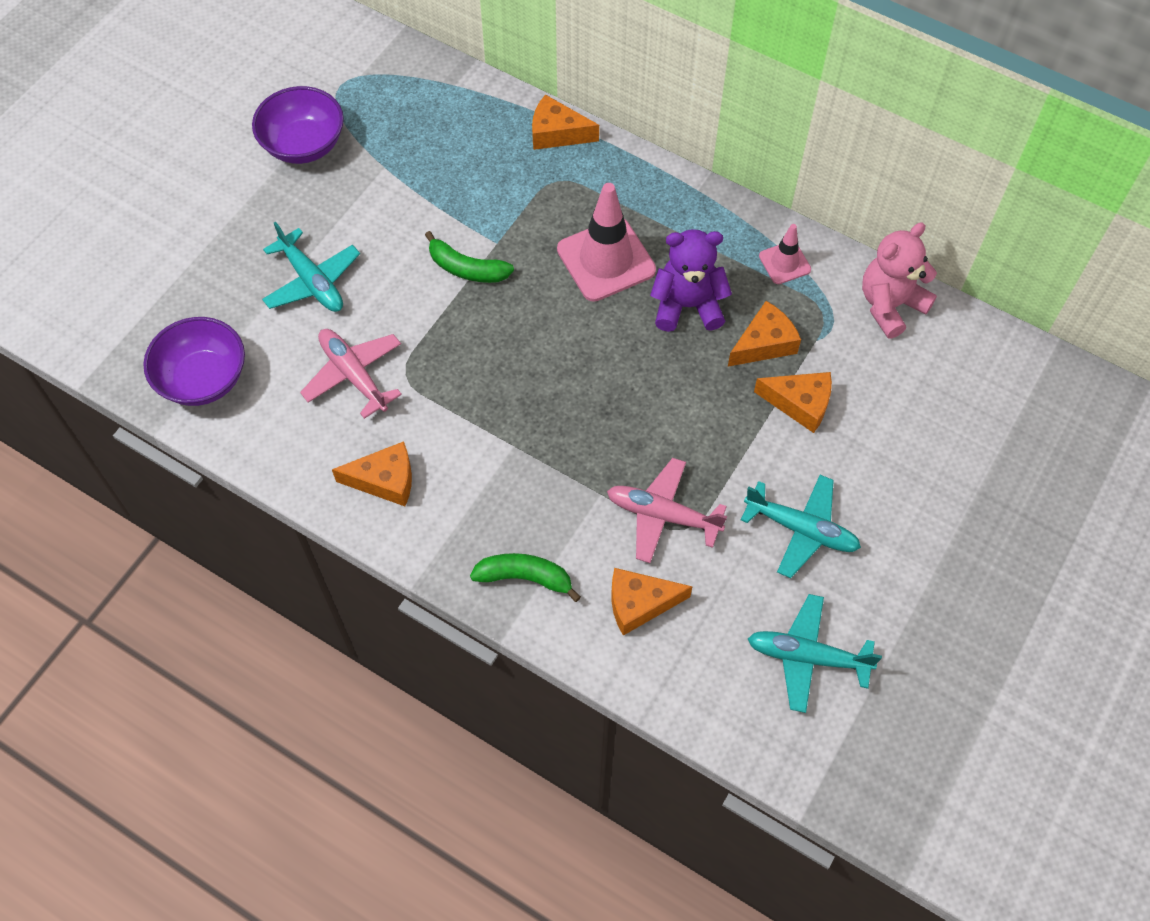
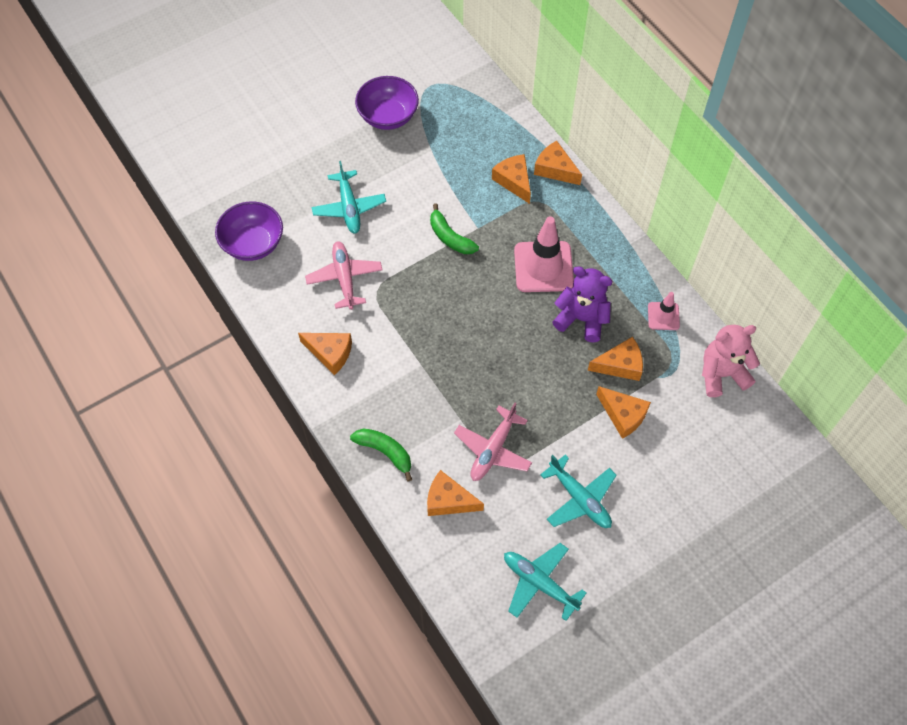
camera: 25 degrees right, 0 degrees up
pink plane [607,458,727,563] -> pink plane turned 105 degrees counterclockwise [454,403,532,481]
none -> orange cheese [492,154,531,204]

